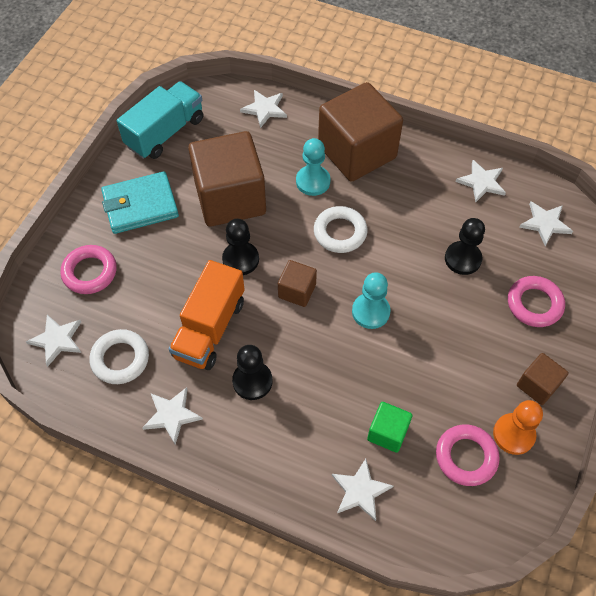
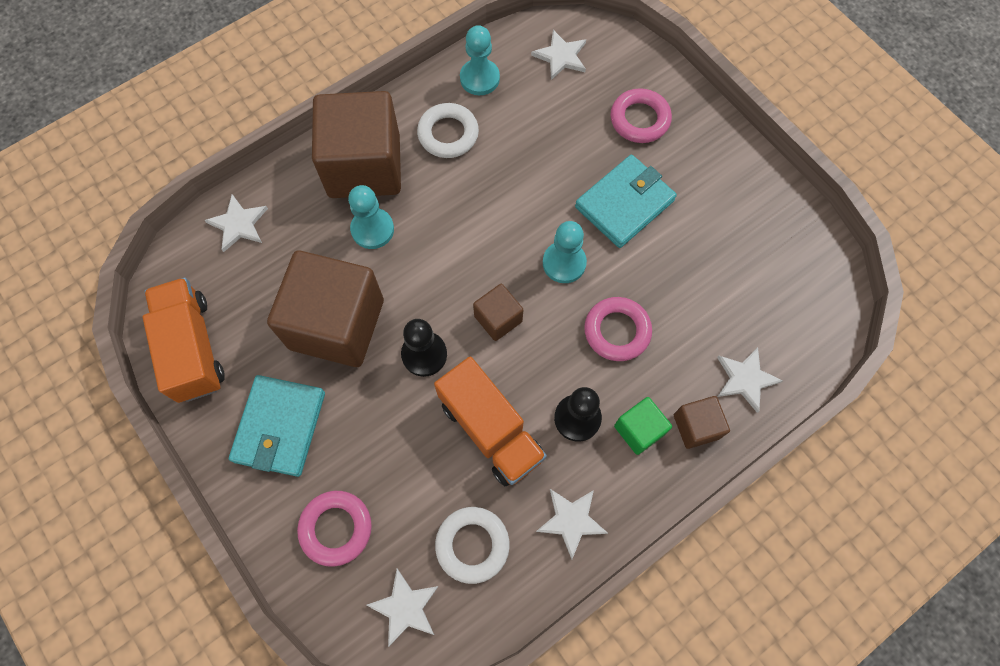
camera: 60 degrees left, 10 degrees up
turquoise truck [117,81,203,159] -> orange truck [142,277,225,403]
white ring [314,206,368,253] -> white ring moved to [417,103,479,158]
green cube [367,402,412,453] -> green cube moved to [614,397,672,455]
pink ring [436,424,500,486] -> pink ring moved to [584,297,652,361]
black pawn [445,218,485,275] -> none
white star [456,160,506,202] -> turquoise pawn [460,25,500,95]
orange pawn [493,400,543,455] -> none
brown cube [517,353,569,405] -> brown cube moved to [674,396,730,449]
none -> turquoise wallet [575,155,677,248]

